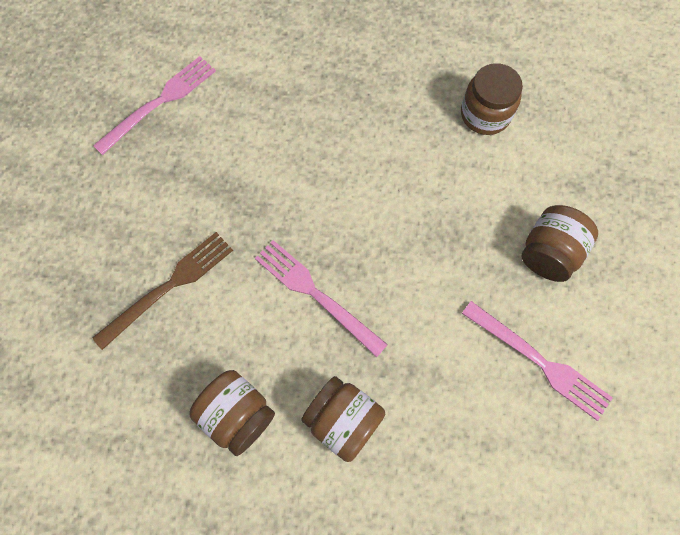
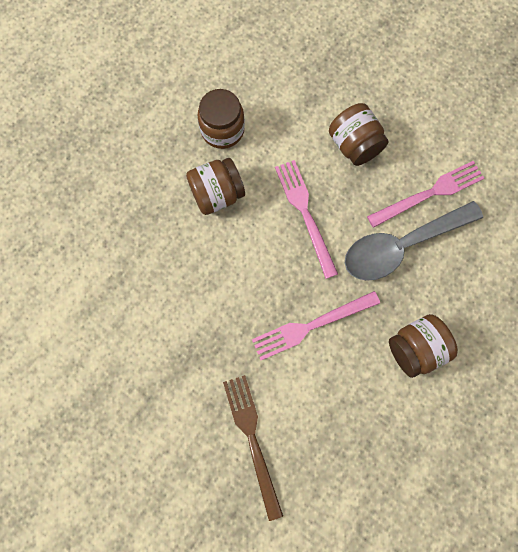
camera: 65 degrees left, 5 degrees up
pink fork [93,56,216,155] -> pink fork moved to [275,160,338,279]
brown jar [190,370,275,456] -> brown jar moved to [186,158,245,215]
none -> grey spoon [345,201,483,281]

